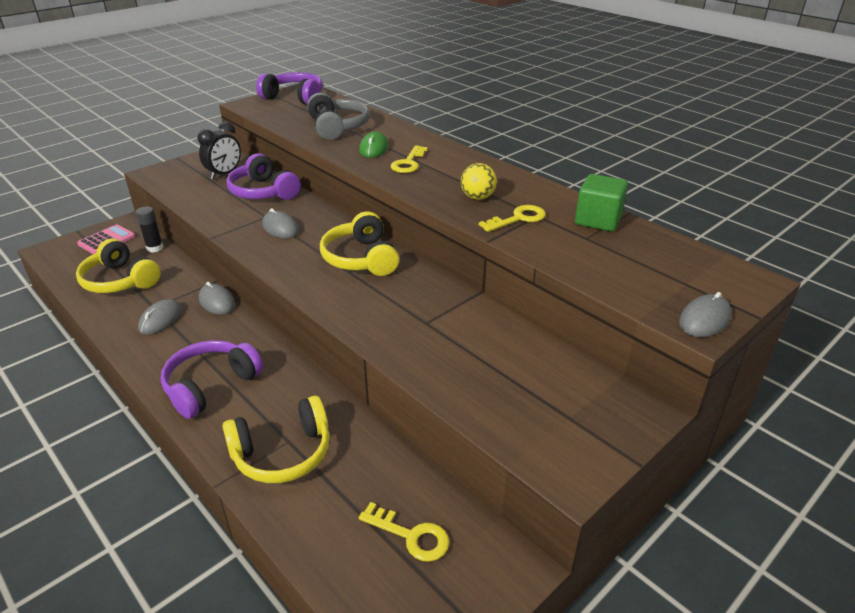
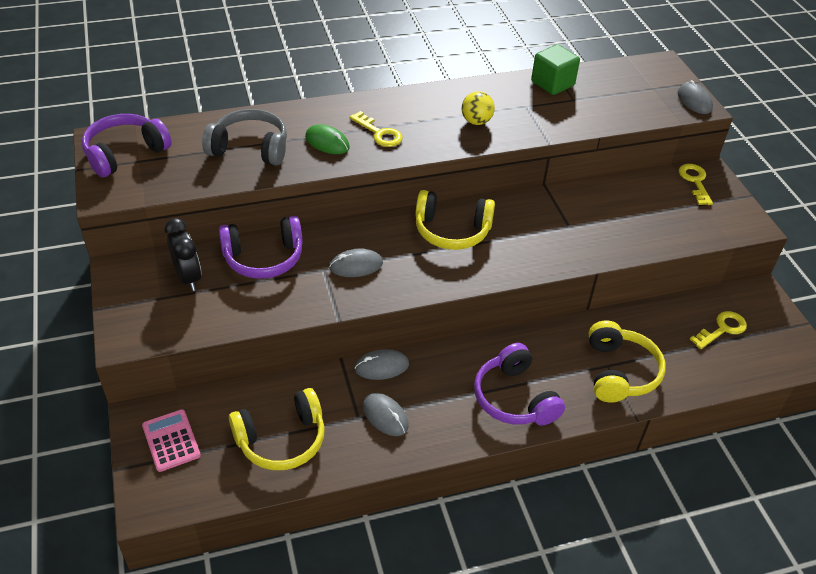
camera: 65 degrees left, 10 degrees up
black glue stick [135,206,163,253] -> none
yellow key [479,205,546,232] -> yellow key moved to [679,164,713,205]

